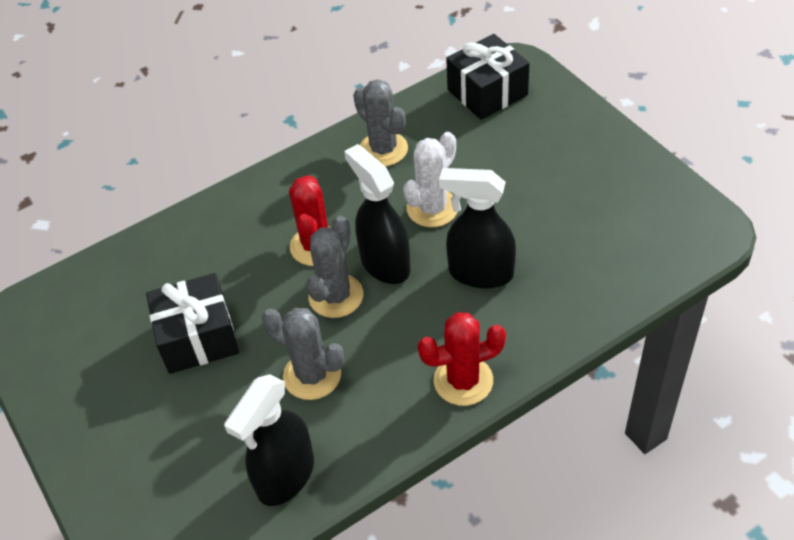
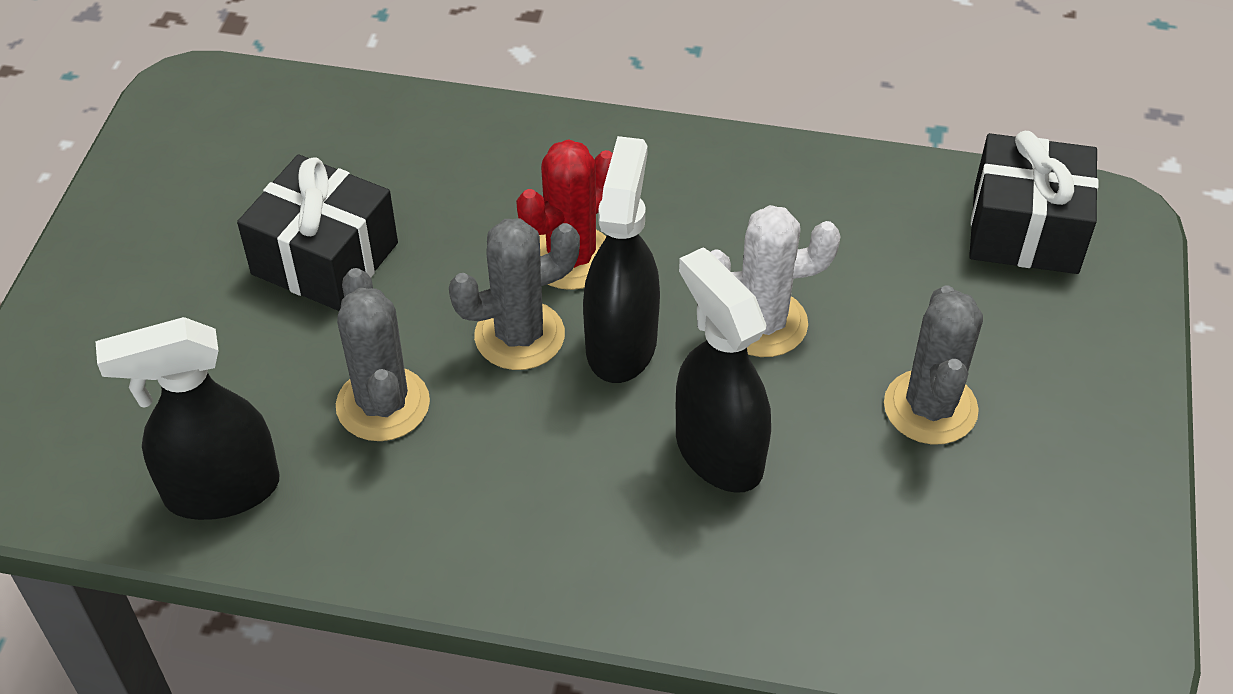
camera: 40 degrees right, 0 degrees up
grey cactus [353,79,408,166] -> grey cactus moved to [884,285,983,445]
red cactus [418,312,506,406] -> none

